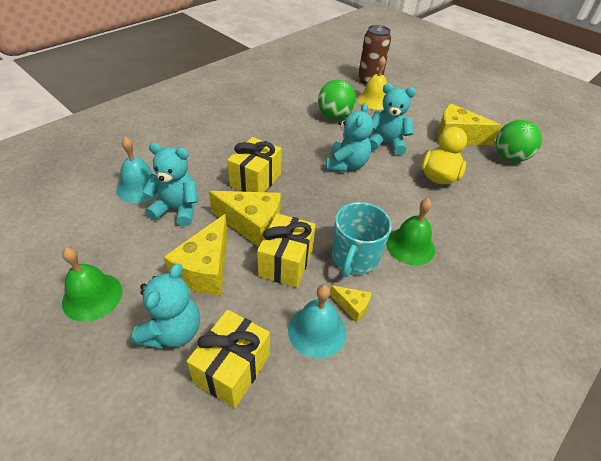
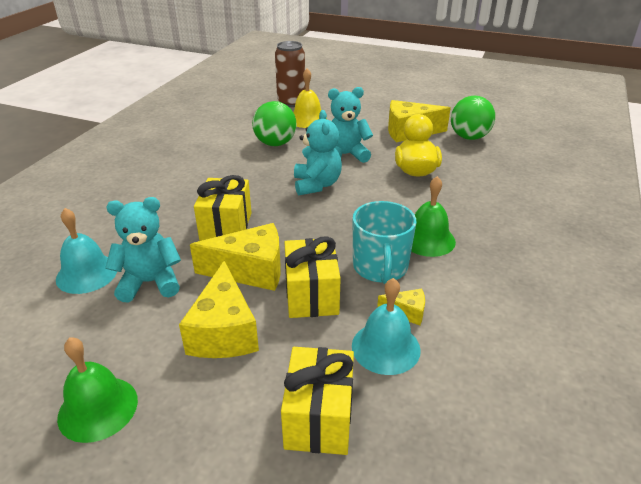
camera: 20 degrees left, 10 degrees down
turquoise teddy bear [131,263,200,349] -> none

